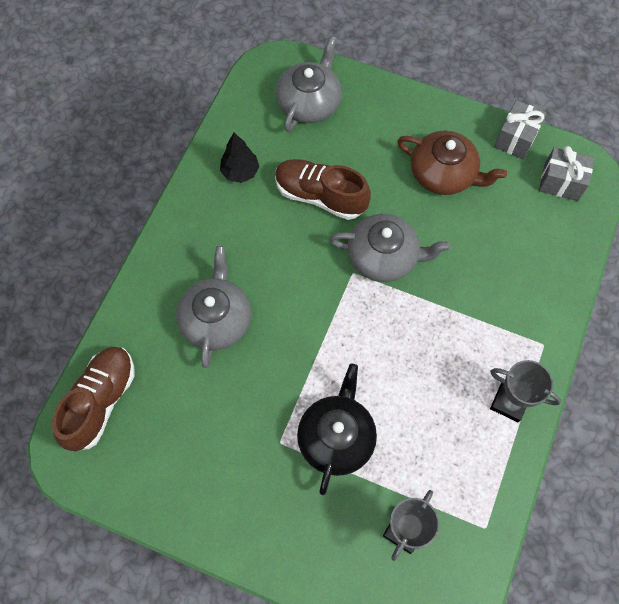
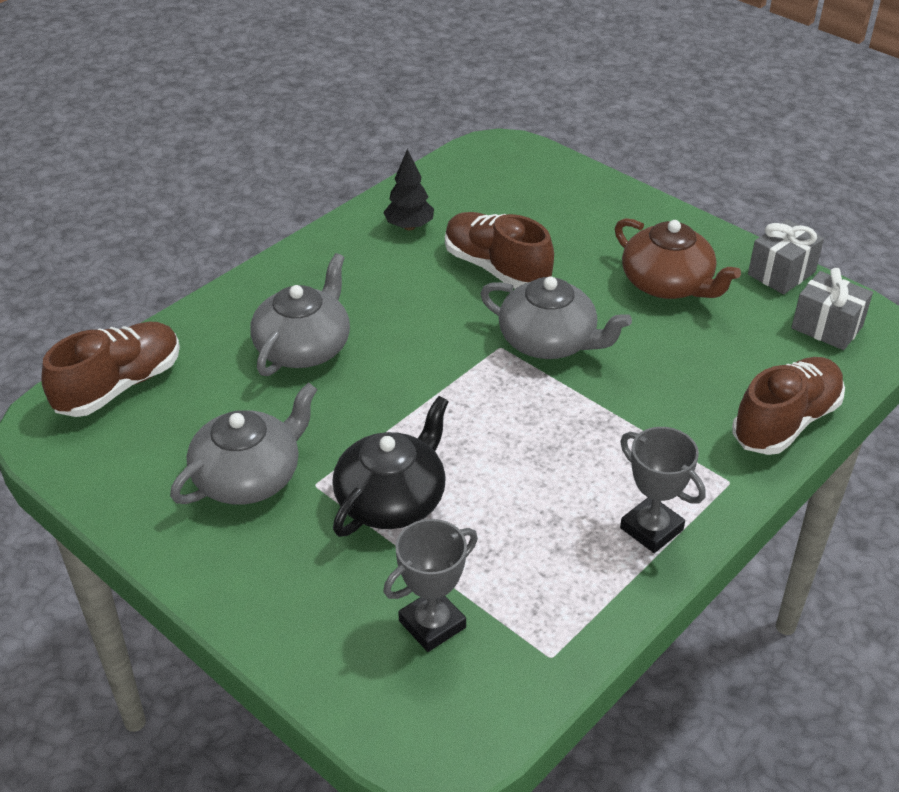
camera: 20 degrees right, 25 degrees down
grey teapot [276,36,342,132] -> grey teapot moved to [170,382,318,505]
none -> brown shoe [732,357,845,455]

